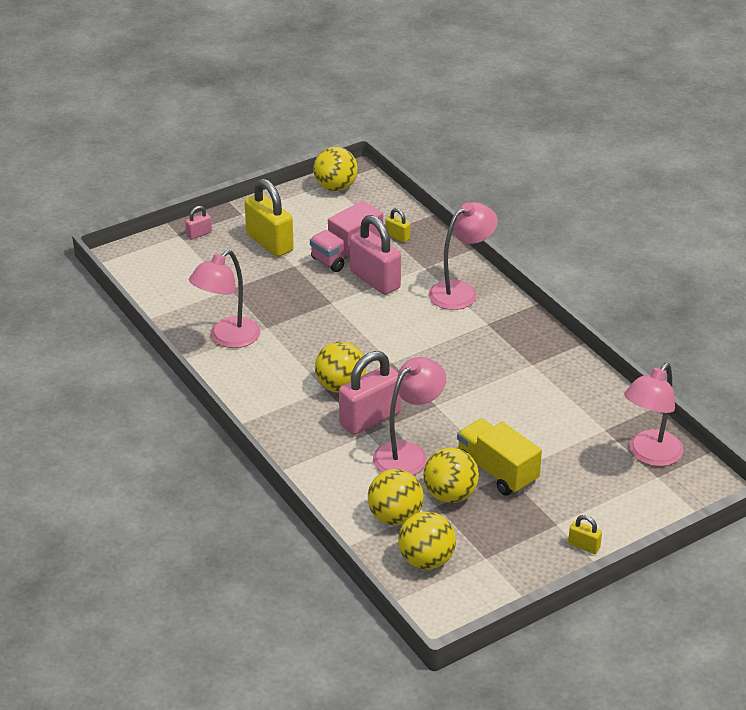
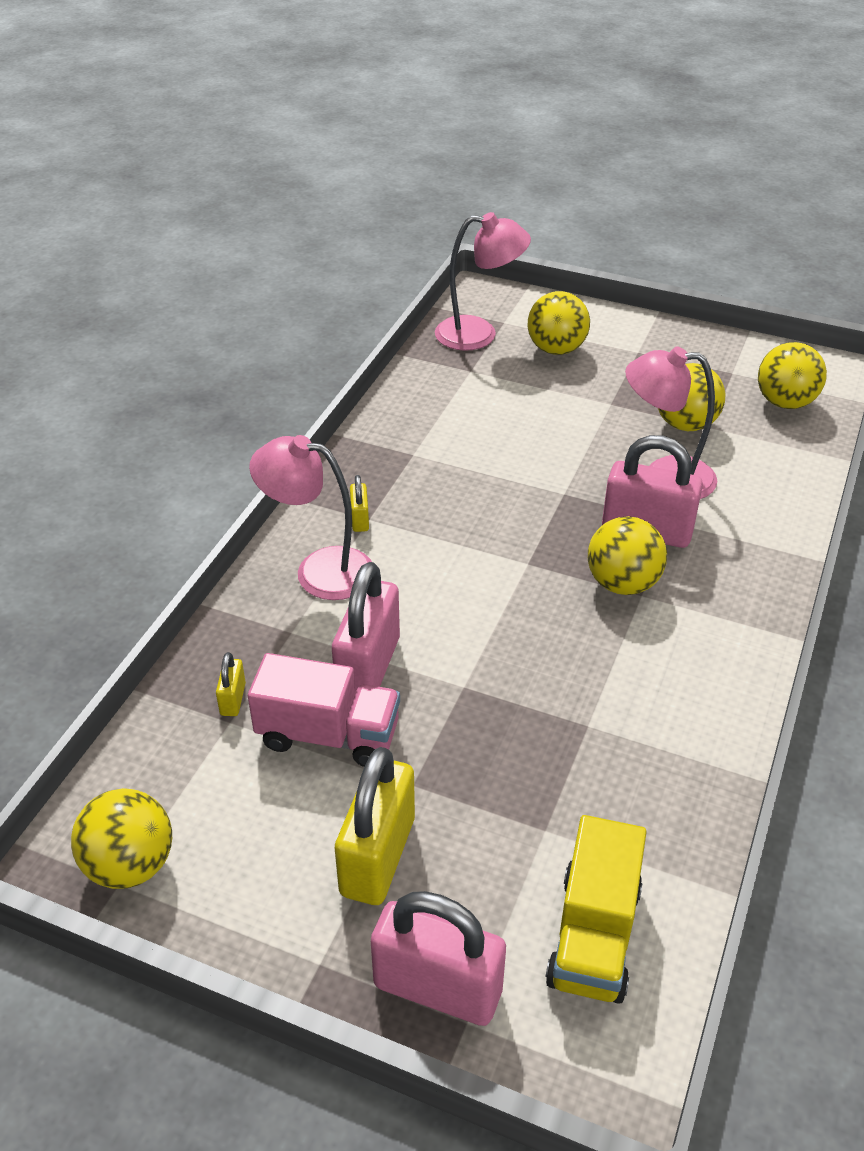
camera: 125 degrees left, 5 degrees up
pink padlock [185,206,212,240] -> pink padlock [371,891,506,1026], size x2.18
pink lamp [189,250,261,348] -> none
yellow ball [368,469,424,525] -> yellow ball moved to [528,291,590,355]
yellow truck [457,419,542,496] -> yellow truck moved to [545,815,647,1004]
yellow padlock [568,515,602,554] -> yellow padlock moved to [350,475,369,532]

